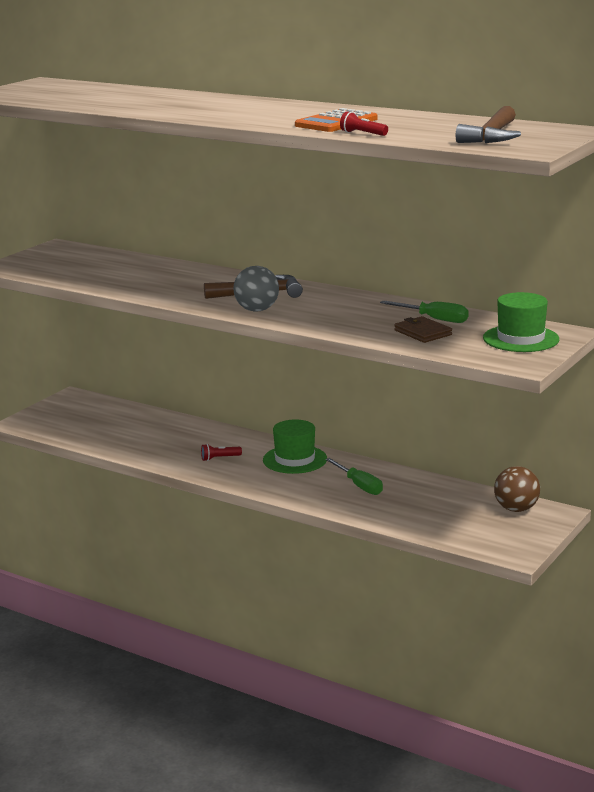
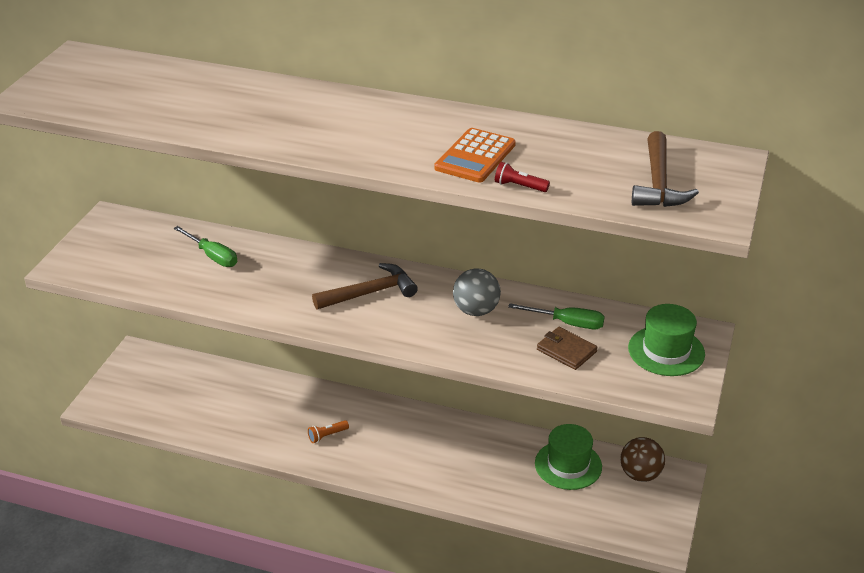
camera: 15 degrees left, 15 degrees up
red flashlight [201,444,242,461] -> orange flashlight [308,420,349,443]
grey ball [233,266,279,312] -> grey ball moved to [453,268,501,316]
green hat [263,419,327,474] -> green hat moved to [535,424,602,490]
green screwdriver [325,458,383,495] -> green screwdriver moved to [174,226,237,267]

